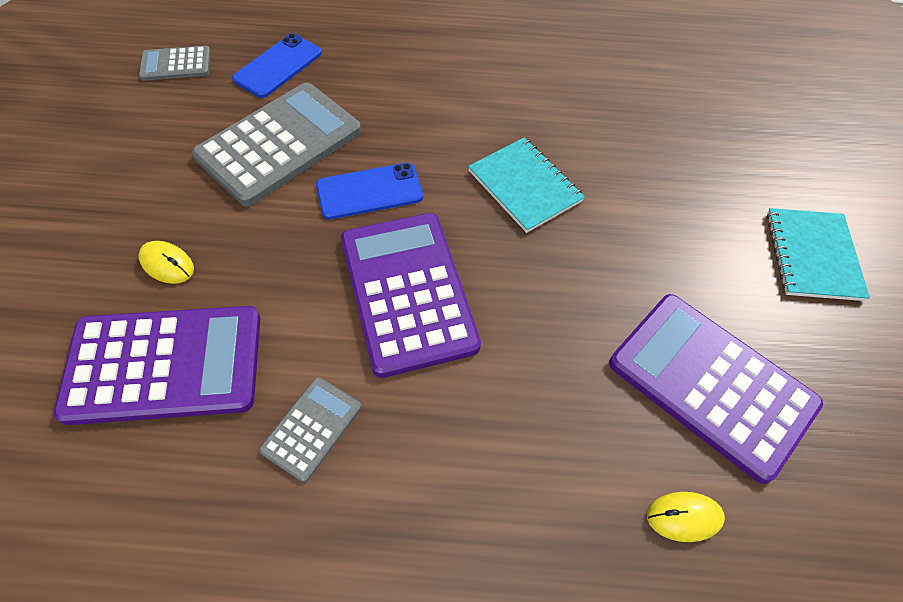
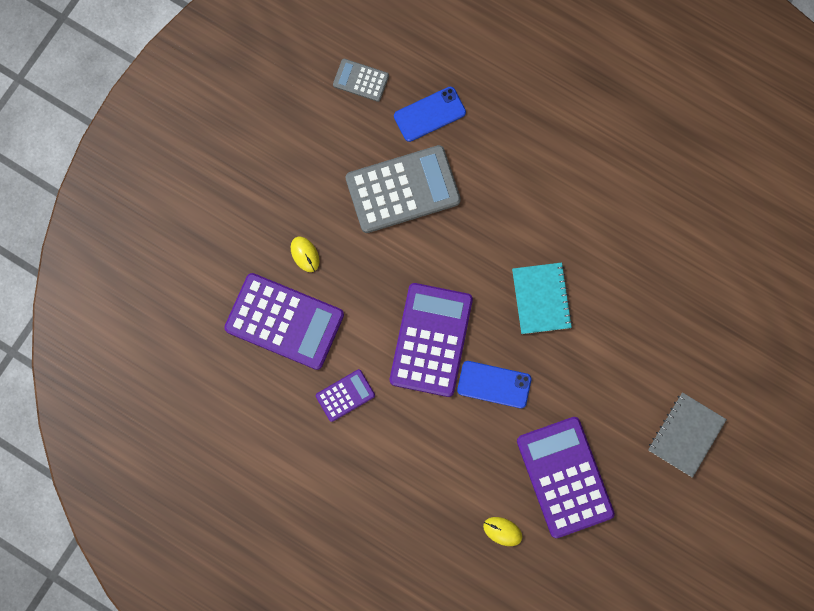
camera: 30 degrees right, 20 degrees up
grey calculator [259,377,361,482] -> purple calculator [316,369,375,422]
blue phone [316,163,423,219] -> blue phone moved to [457,361,531,408]
turquoise notebook [766,208,870,301] -> grey notebook [648,392,727,478]

